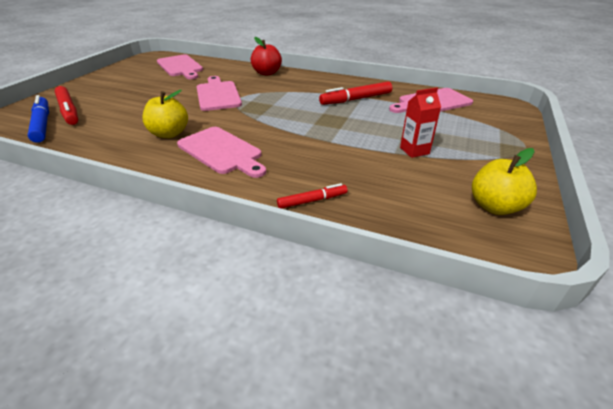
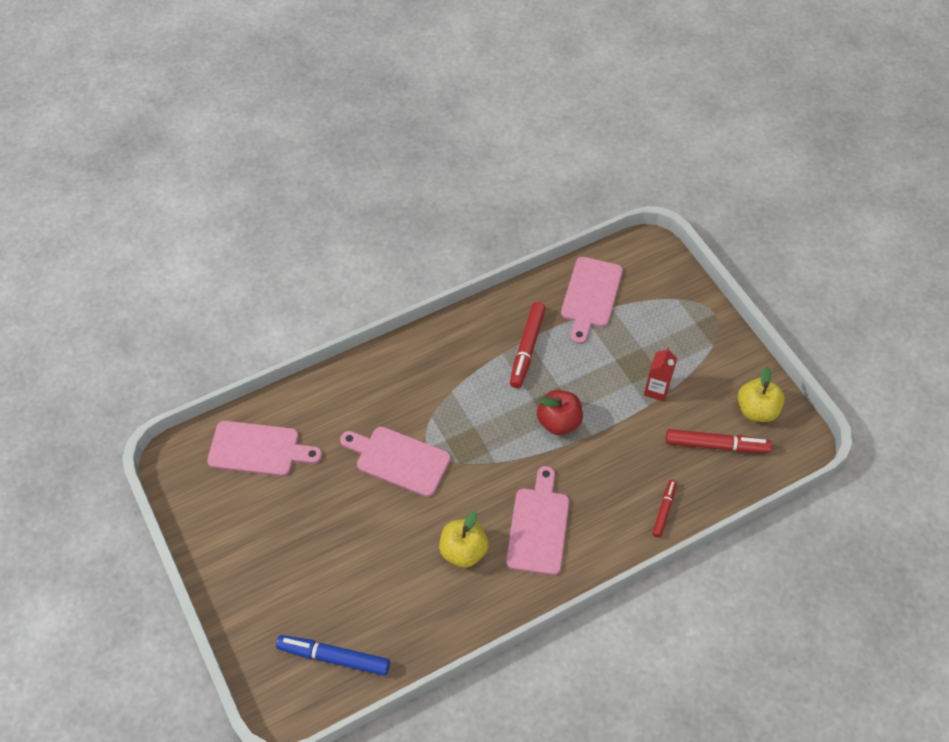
camera: 50 degrees left, 20 degrees up
red marker [55,86,78,125] -> red marker moved to [666,429,772,453]
pink cutting board [177,127,266,178] -> pink cutting board turned 75 degrees counterclockwise [506,466,569,575]
red apple [251,37,282,76] -> red apple moved to [537,390,583,435]

